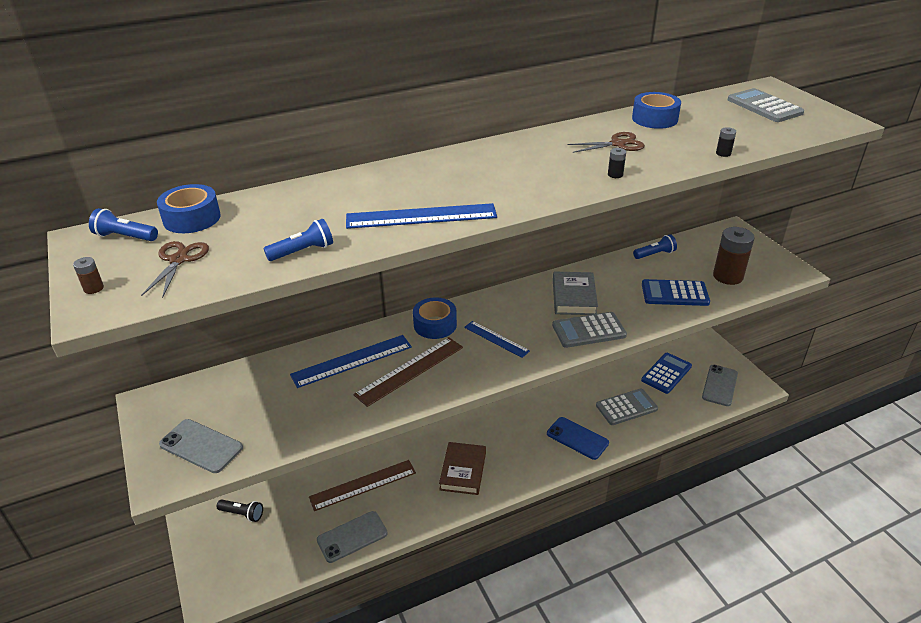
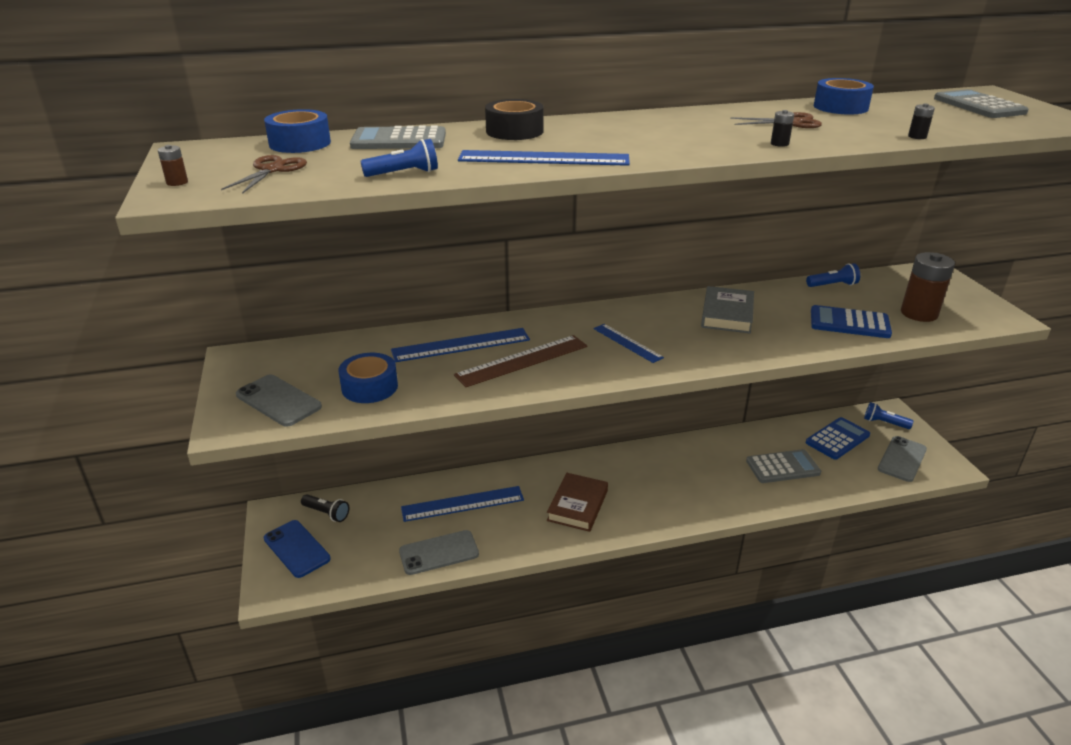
camera: 10 degrees right, 5 degrees down
blue flashlight [89,208,158,241] -> blue flashlight moved to [864,402,913,429]
brown ruler [309,460,416,511] -> blue ruler [401,486,524,522]
blue tape [413,298,457,339] -> blue tape moved to [339,353,398,403]
blue phone [547,417,609,460] -> blue phone moved to [264,520,331,578]
grey calculator [552,312,627,348] -> grey calculator moved to [350,125,446,149]
none -> black tape [485,99,544,140]

